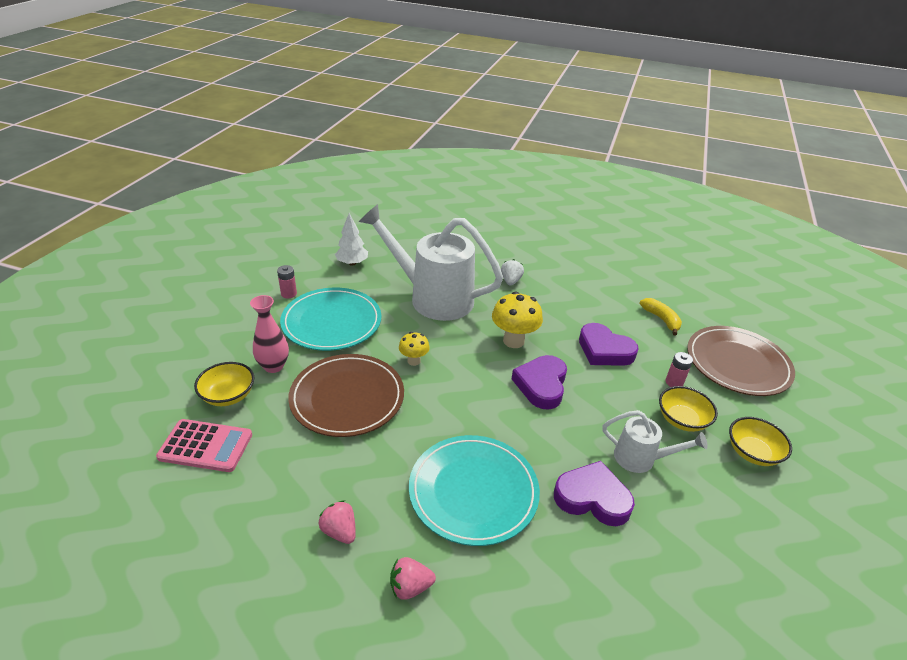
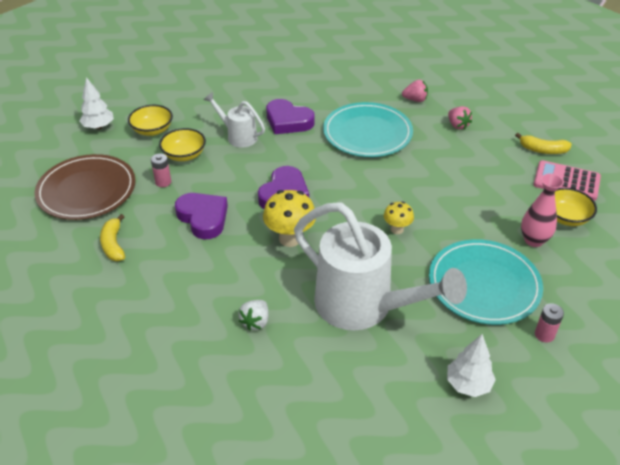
camera: 165 degrees left, 5 degrees up
brown plate [288,354,404,437] -> none
none -> white tree [79,77,114,129]
none -> yellow banana [515,133,572,154]

